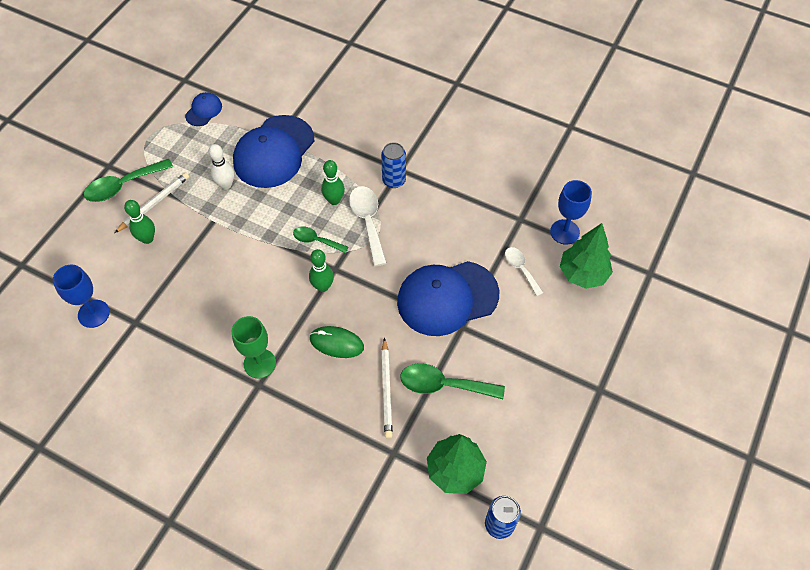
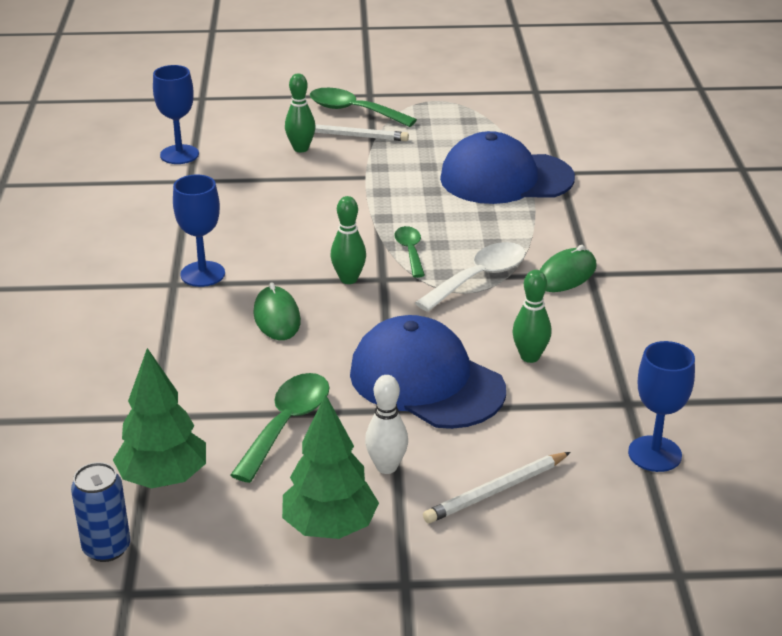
camera: 60 degrees right, 25 degrees down
blue cap [185,92,222,126] -> none
white bowling pin [209,144,234,190] -> white bowling pin moved to [365,375,408,474]
green goblet [232,316,276,379] -> blue goblet [173,175,225,287]
green bowling pin [321,160,345,205] -> green bowling pin moved to [512,270,552,363]
blue can [381,142,406,188] -> green mouse [540,245,597,292]
white pencil [381,338,393,439] -> white pencil moved to [423,452,571,523]
green spoon [400,363,505,399] -> green spoon turned 45 degrees clockwise [231,373,330,483]
white spoon [505,247,543,296] -> none
green tree [560,223,613,289] -> green tree moved to [282,394,379,539]

